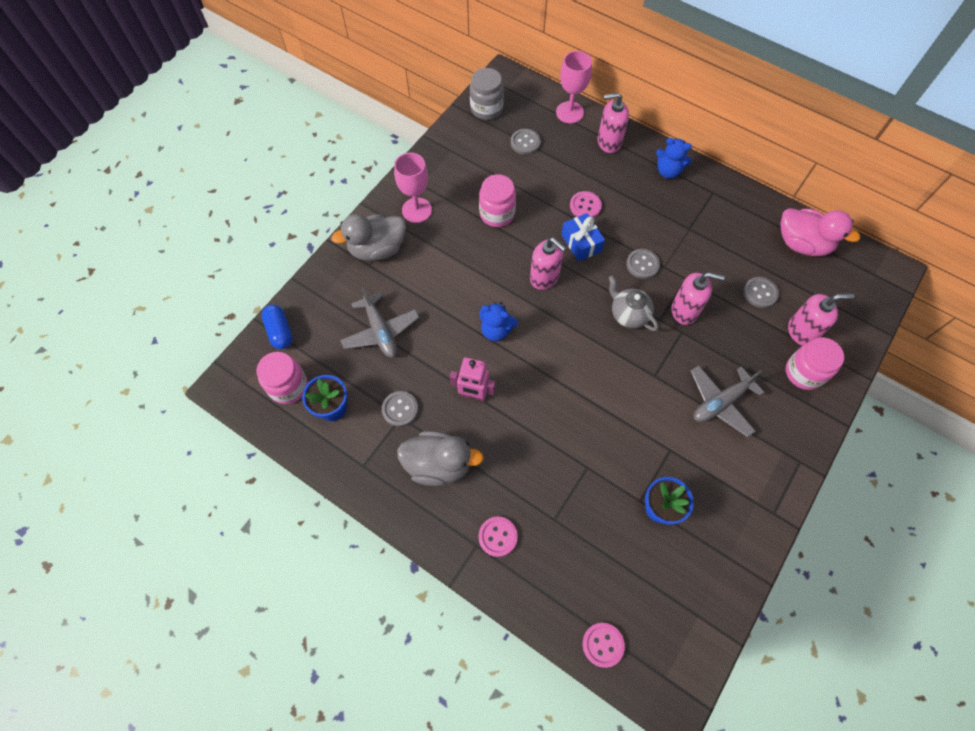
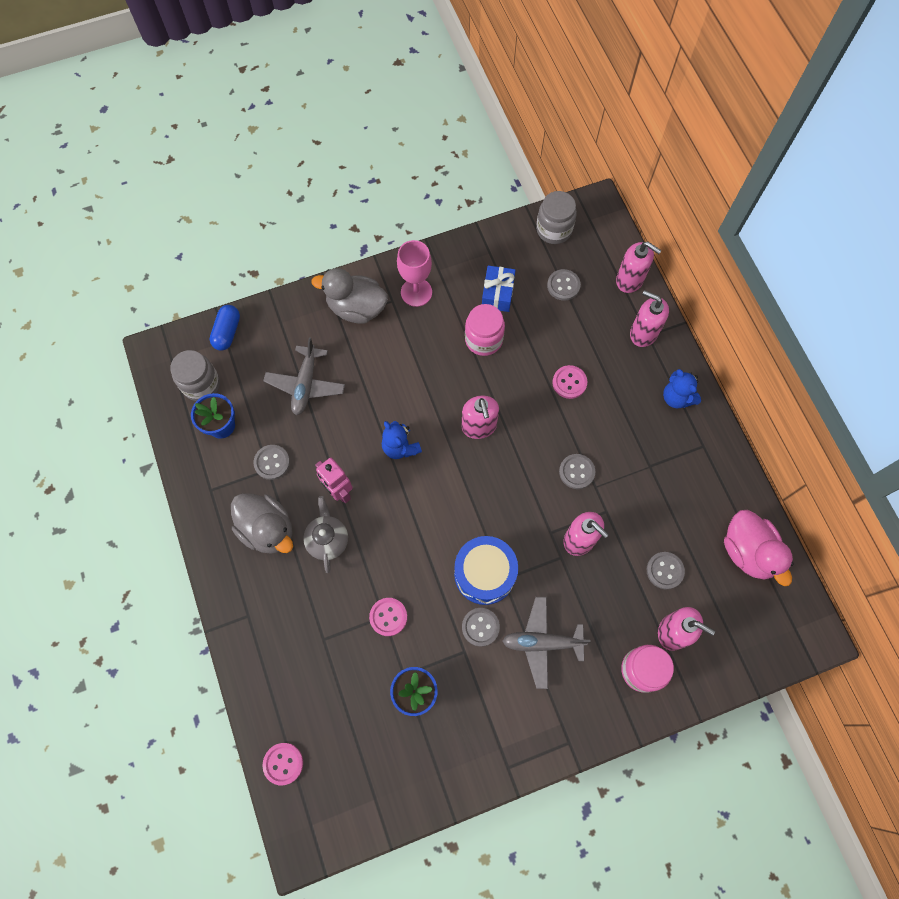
camera: 35 degrees right, 5 degrees up
pink jar [257,352,308,404] -> grey jar [170,350,220,401]
pink button [478,516,518,557] -> pink button moved to [369,598,407,636]
pink goblet [556,51,592,123] -> pink soap dispenser [616,242,662,293]
blue gift [561,213,605,262] -> blue gift moved to [482,266,516,312]
grey teapot [609,275,658,331] -> grey teapot moved to [303,496,348,573]
none -> blue drum [454,536,518,605]
none -> grey button [462,608,500,647]

